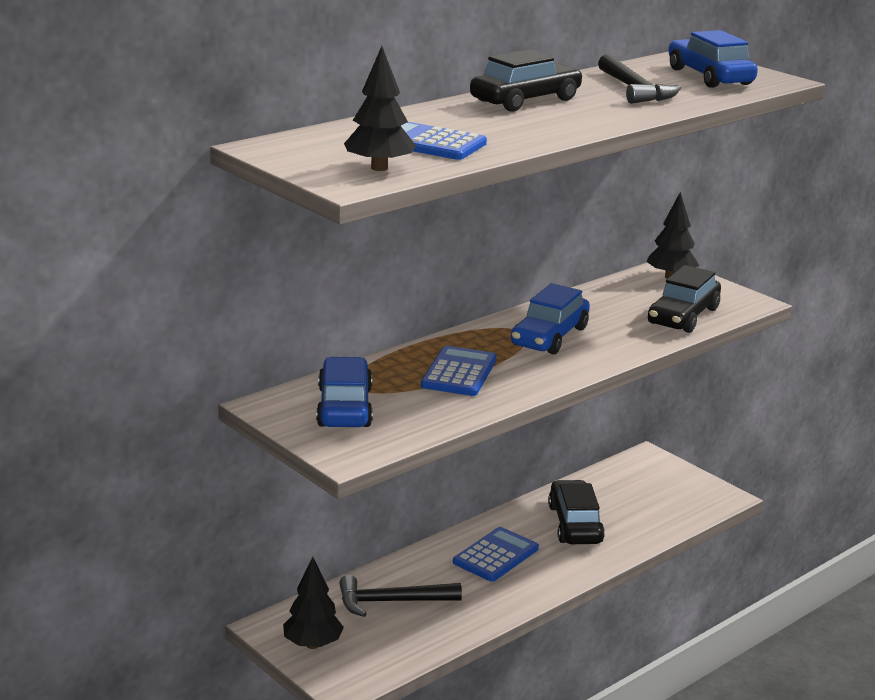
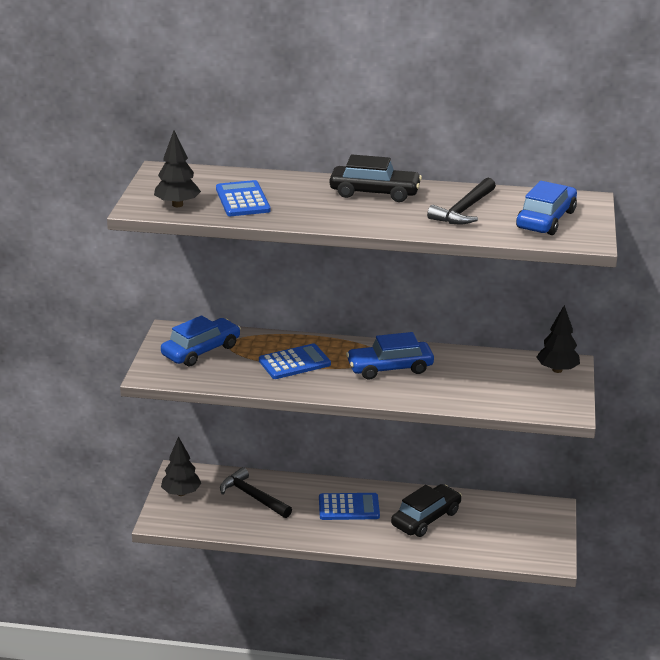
camera: 50 degrees right, 5 degrees up
black car [648,265,721,333] -> none

